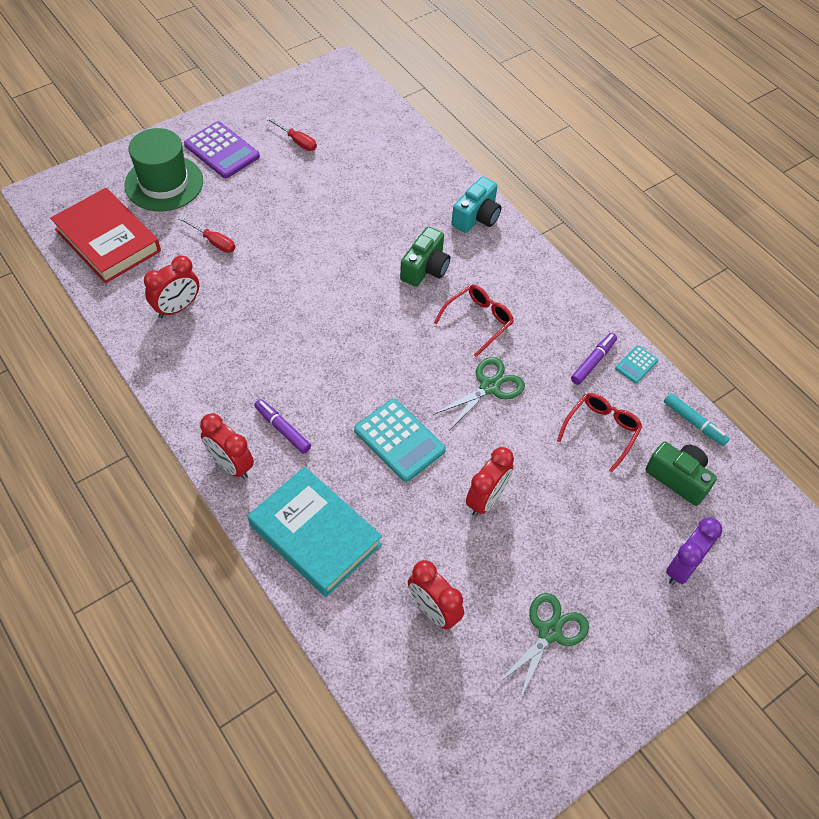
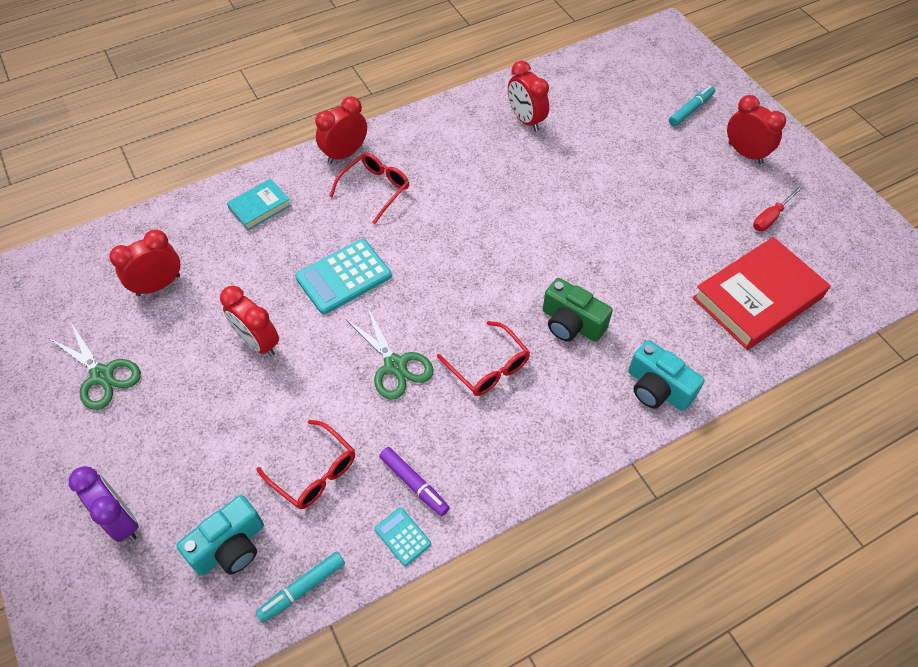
camera: 100 degrees right, 0 degrees up
red book [50,188,161,284] -> red book moved to [692,237,831,350]
green hat [125,128,203,212] -> turquoise marker [669,85,715,126]
red screwdriver [178,216,235,253] -> none
purple calculator [184,121,260,178] -> red clock [727,95,786,164]
turquoise book [247,467,382,597] -> turquoise book [227,179,291,230], size x0.51
purple marker [254,399,311,454] -> red glasses [329,153,409,224]
green camera [645,442,717,506] -> turquoise camera [177,495,264,575]

